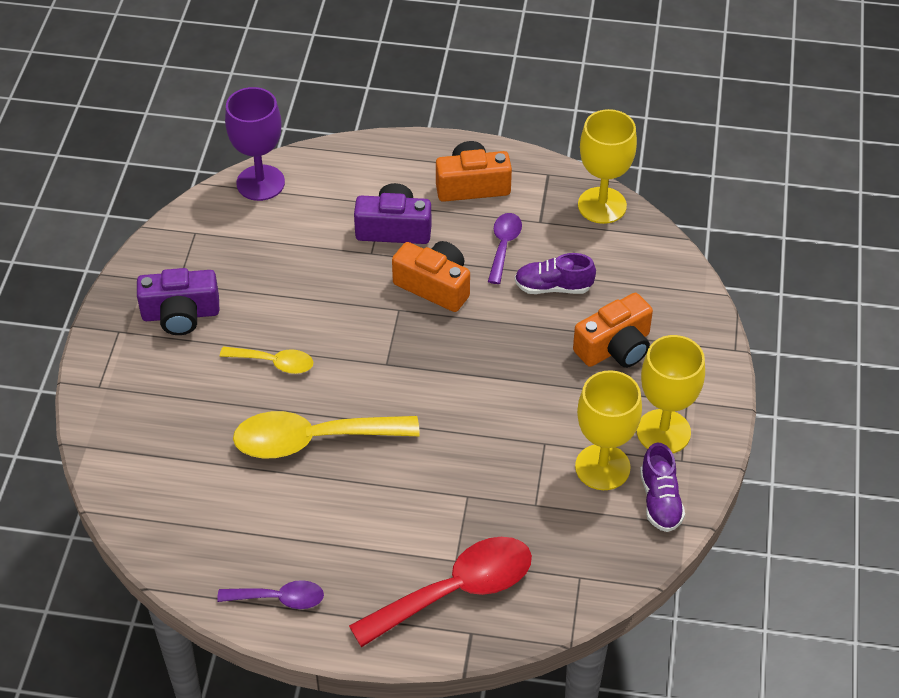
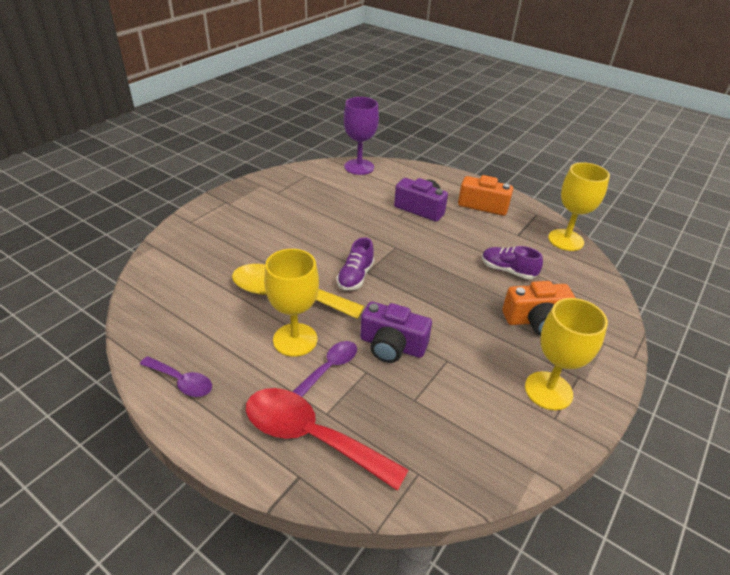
camera: 25 degrees right, 10 degrees down
purple camera [137,268,219,335] -> purple camera moved to [360,301,432,363]
yellow spoon [220,347,313,374] -> none
red spoon [349,537,532,647] -> red spoon turned 150 degrees counterclockwise [246,388,409,491]
orange camera [392,241,470,312] -> none
purple spoon [488,213,522,284] -> purple spoon moved to [292,341,357,397]
yellow goblet [575,370,642,490] -> yellow goblet moved to [264,249,319,357]
purple shoe [640,443,685,532] -> purple shoe moved to [337,237,374,290]

